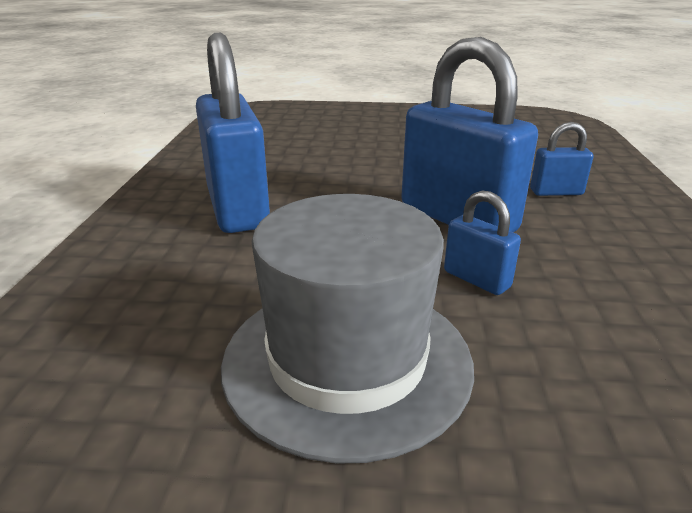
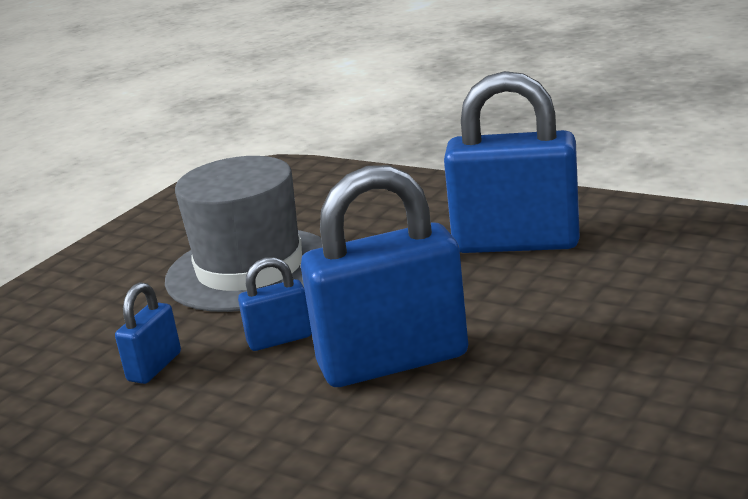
camera: 120 degrees right, 5 degrees down
blue padlock [530,122,593,196] -> blue padlock moved to [115,282,181,384]

